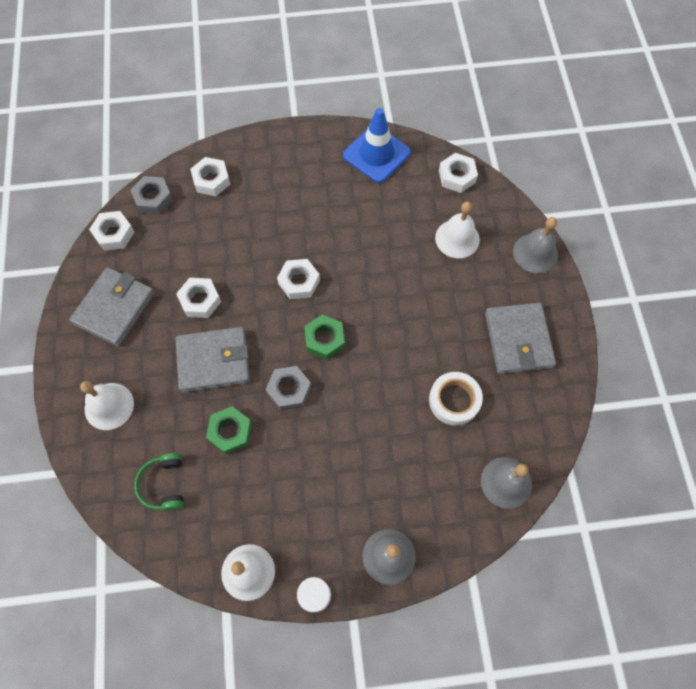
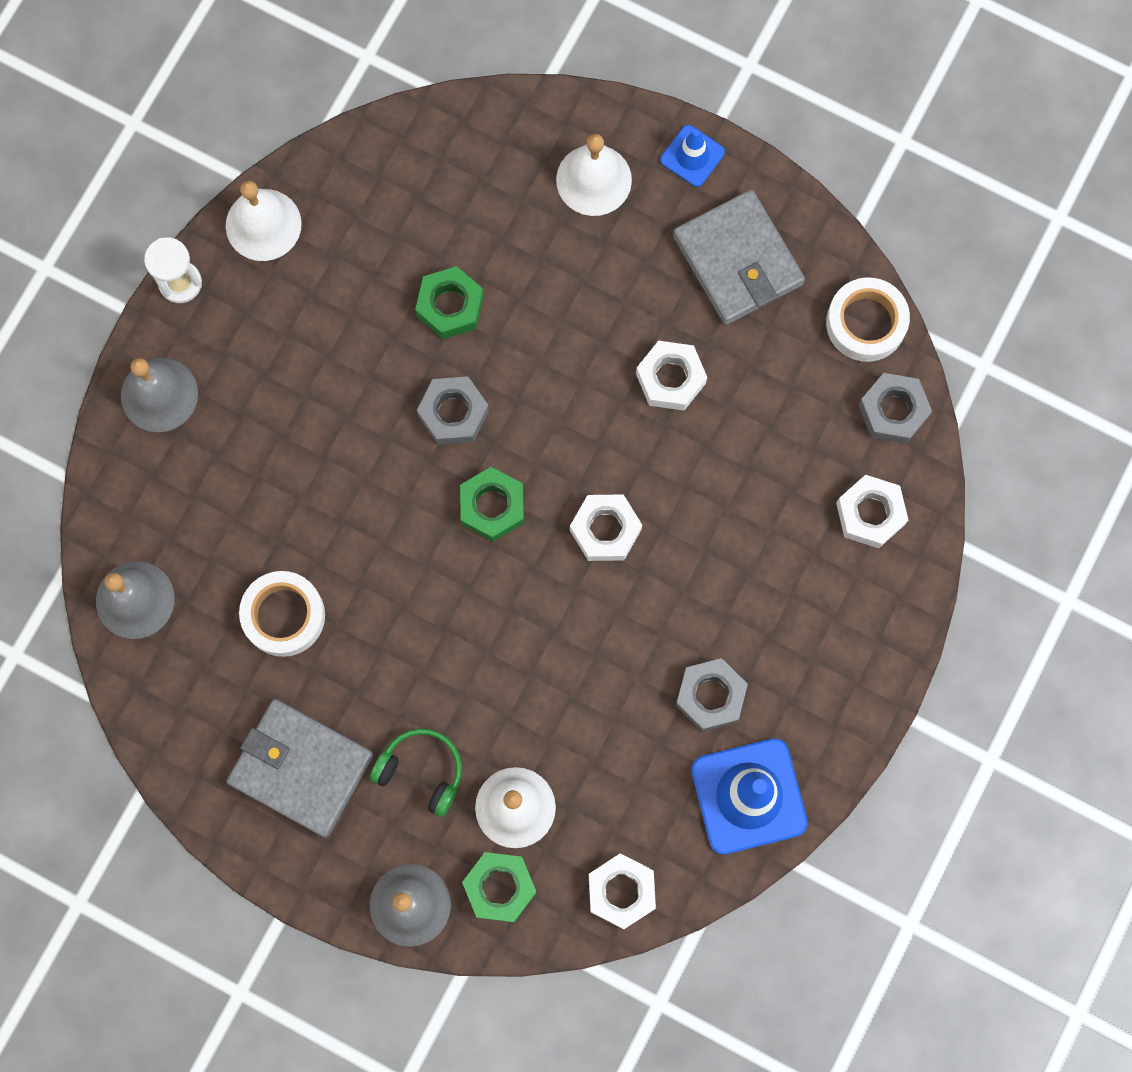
camera: 125 degrees right, 10 degrees up
white nut [89,211,134,251] -> white tape [826,277,910,362]
green headphones [134,453,184,511] -> green headphones moved to [370,728,462,817]
grey wallet [175,327,250,393] -> none
none -> green nut [462,852,537,923]
none -> blue traffic cone [660,125,725,187]
none -> grey nut [676,658,748,731]

